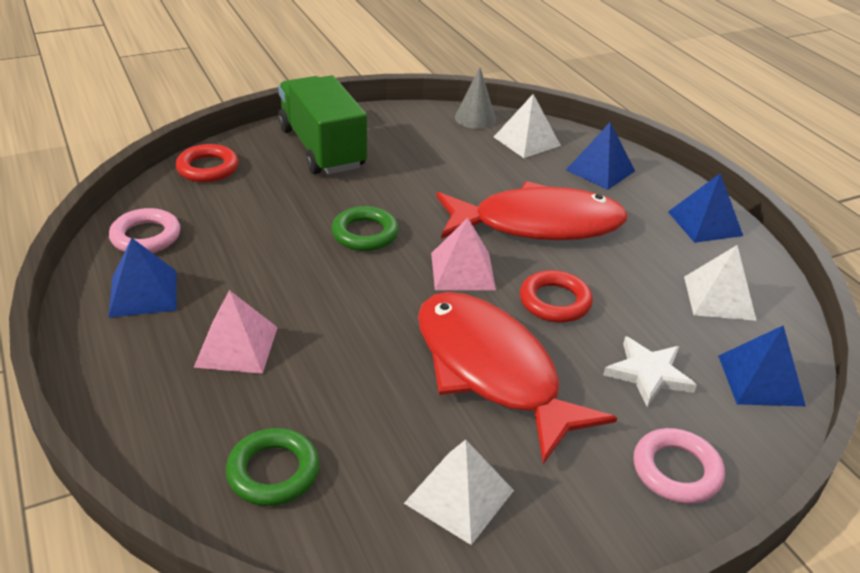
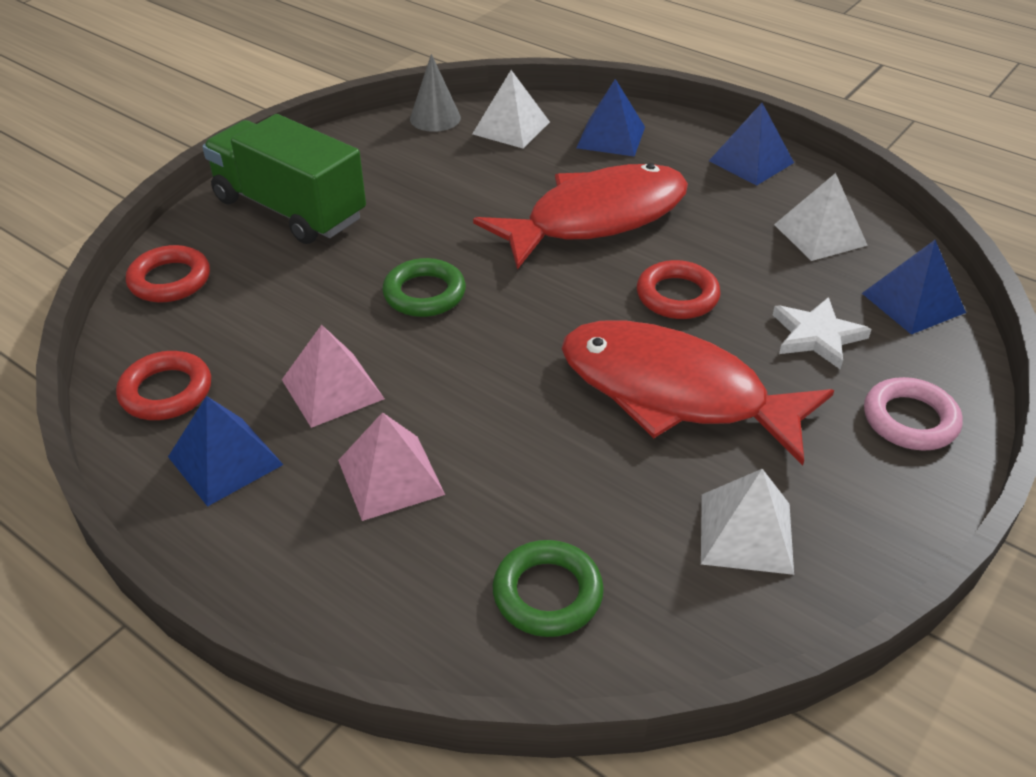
camera: 25 degrees left, 5 degrees up
pink ring [109,208,180,253] -> red ring [116,351,211,420]
pink pyramid [431,218,496,290] -> pink pyramid moved to [282,325,385,428]

